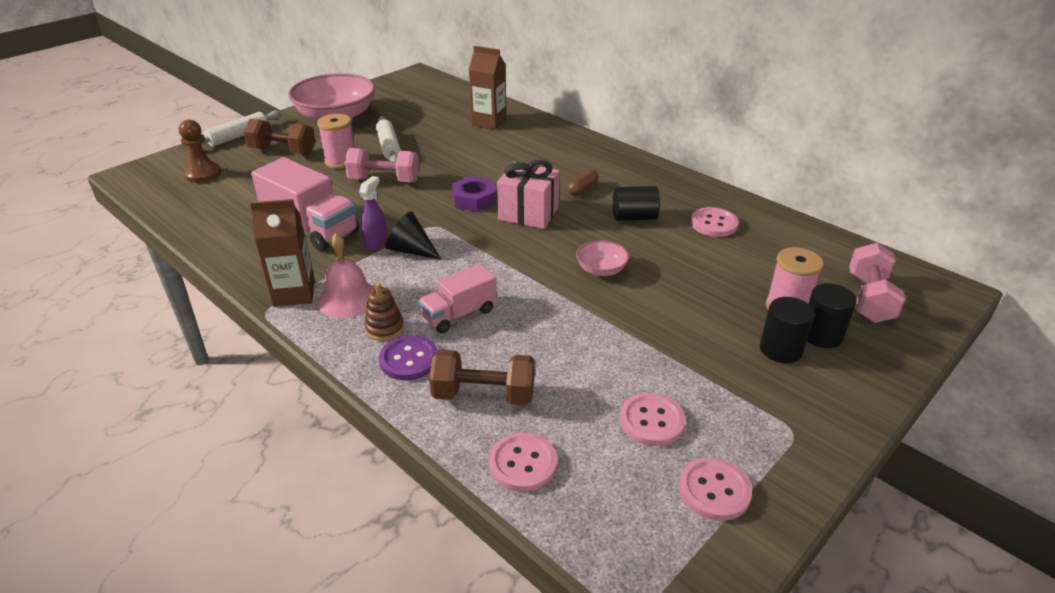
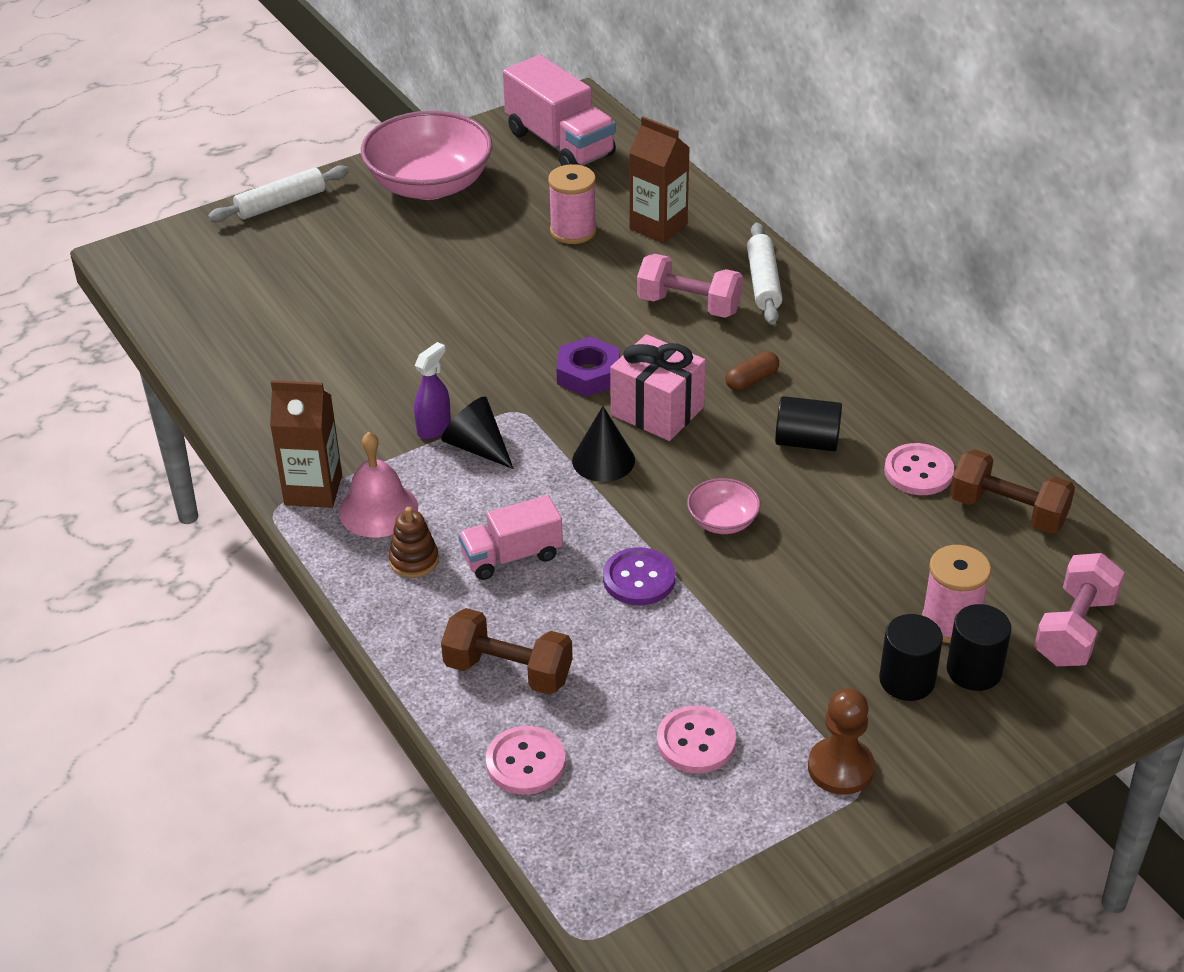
camera: 15 degrees right, 5 degrees up
brown pawn [179,120,221,183] -> brown pawn moved to [808,688,875,795]
brown dumbbell [244,119,316,155] -> brown dumbbell moved to [950,449,1075,534]
pink truck [251,157,359,251] -> pink truck moved to [503,55,616,166]
pink spool [317,114,355,169] -> pink spool moved to [548,164,596,244]
pink dumbbell [344,148,419,183] -> pink dumbbell moved to [637,254,743,318]
white rolling pin [376,116,401,162] -> white rolling pin moved to [747,222,783,325]
purple button [379,335,438,380] -> purple button moved to [603,547,675,605]
pink button [679,457,752,521] -> none
none -> black cone [572,406,635,482]

